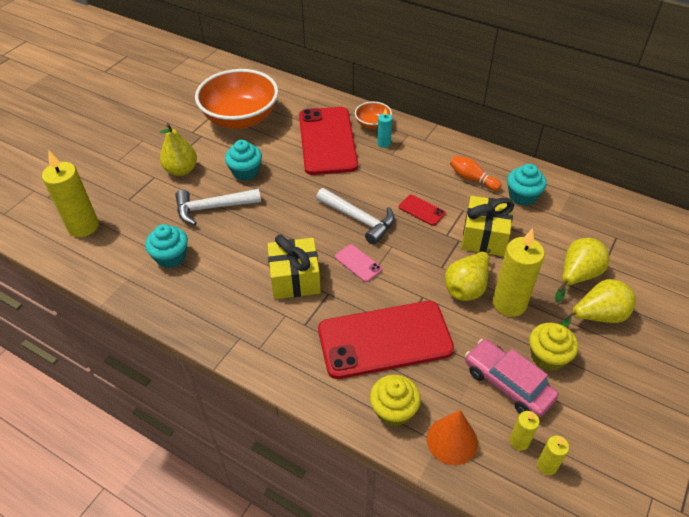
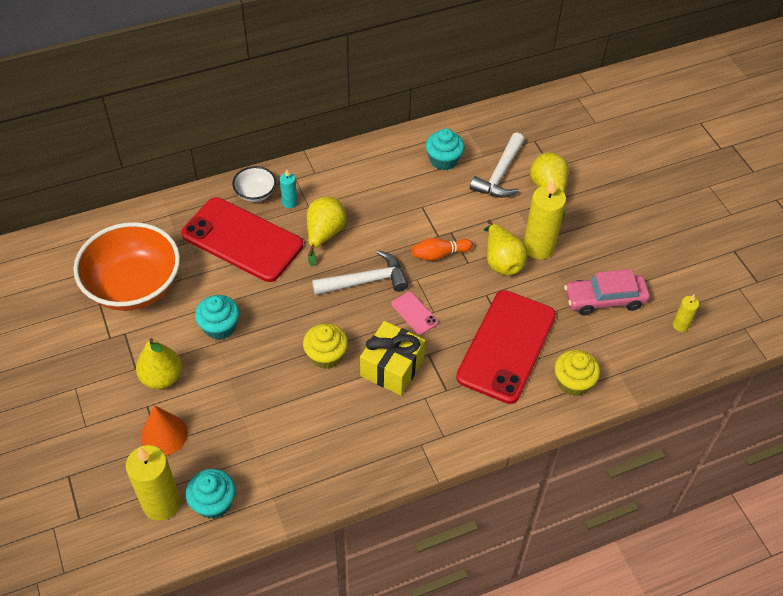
camera: 55 degrees left, 5 degrees up
turquoise cupcake [145,224,188,268] -> turquoise cupcake moved to [186,469,236,519]
white hammer [175,189,261,225] -> white hammer moved to [470,133,524,198]
pink phone [335,244,382,282] -> pink phone turned 60 degrees clockwise [391,292,438,335]
orange bowl [355,102,392,129] -> white bowl [232,166,276,202]
red phone [399,195,445,226] -> none
orange cone [427,410,478,465] -> orange cone moved to [141,405,188,455]
orange bowling pin [450,156,502,191] -> orange bowling pin moved to [412,238,473,261]
yellow gift [461,196,514,256] -> none
yellow candle [510,411,540,451] -> none
yellow cupcake [529,323,578,371] -> yellow cupcake moved to [303,323,348,369]
yellow pear [561,279,636,327] -> yellow pear moved to [307,197,346,266]

